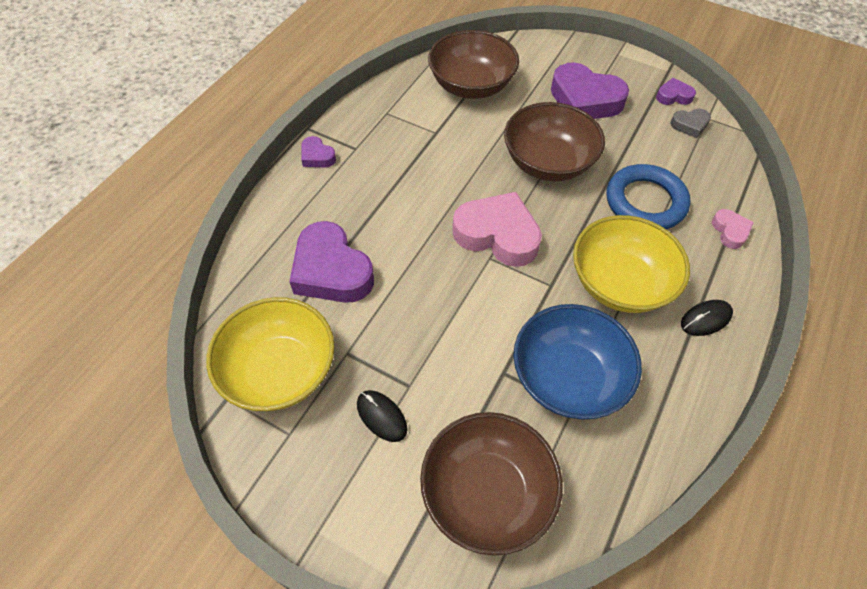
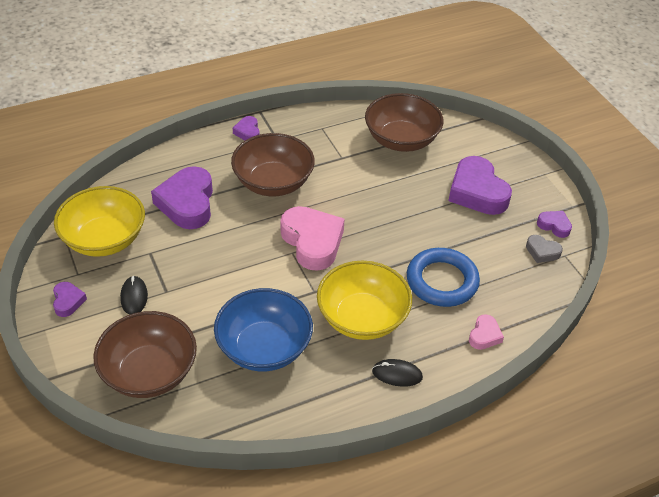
camera: 35 degrees right, 10 degrees down
brown bowl [504,102,605,181] -> brown bowl moved to [231,133,315,196]
none -> purple heart [53,282,87,317]

